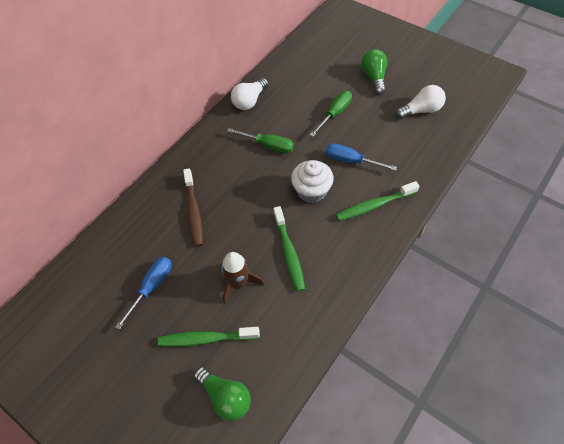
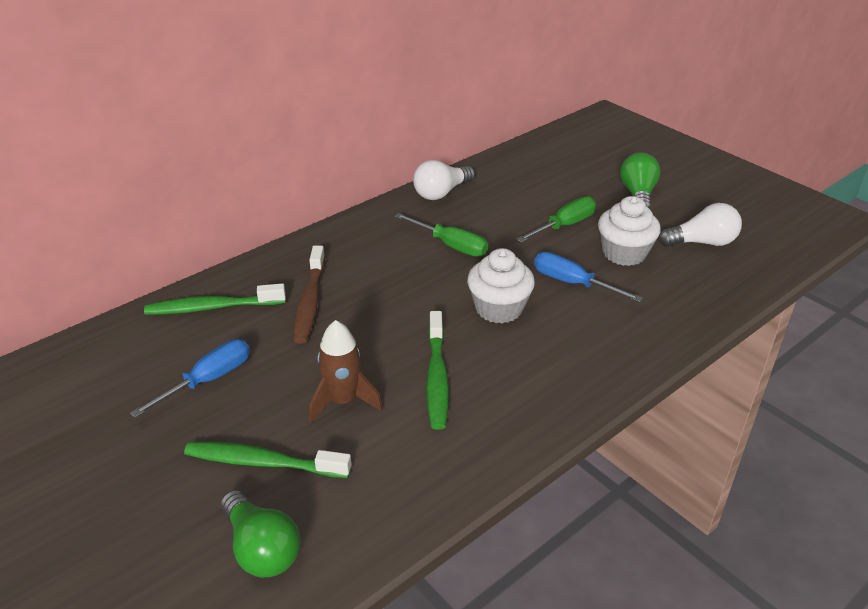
camera: 10 degrees right, 20 degrees down
green toothbrush [336,181,420,221] -> green toothbrush moved to [144,283,286,315]
none -> white cupcake [598,196,661,266]

